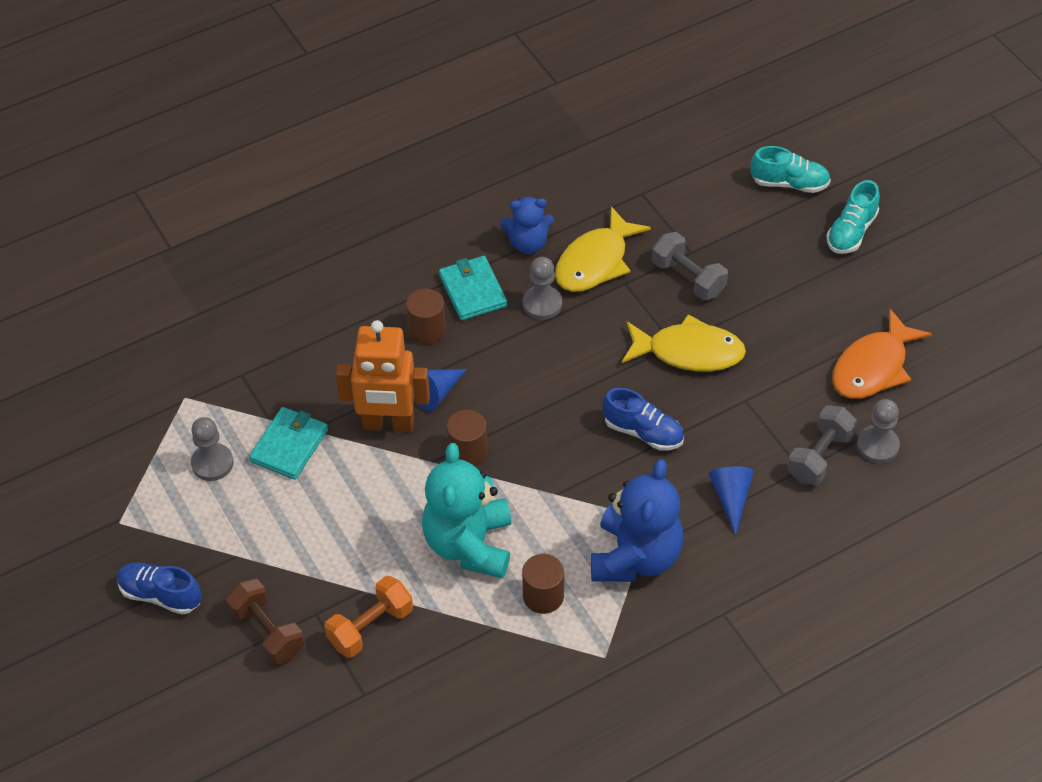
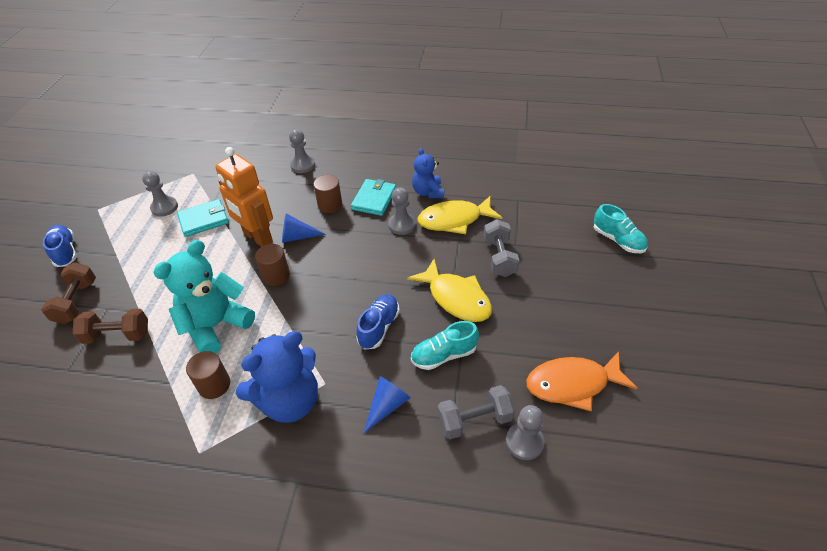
camera: 40 degrees right, 5 degrees down
orange dumbbell [324,576,413,658] -> brown dumbbell [73,309,148,344]
blue teddy bear [500,196,554,254] -> blue teddy bear turned 45 degrees clockwise [412,148,444,198]
blue shoe [603,388,684,451] -> blue shoe turned 135 degrees counterclockwise [356,294,400,349]
turquoise shoe [827,180,880,254] -> turquoise shoe moved to [411,321,479,370]
none -> grey pawn [289,129,315,173]

